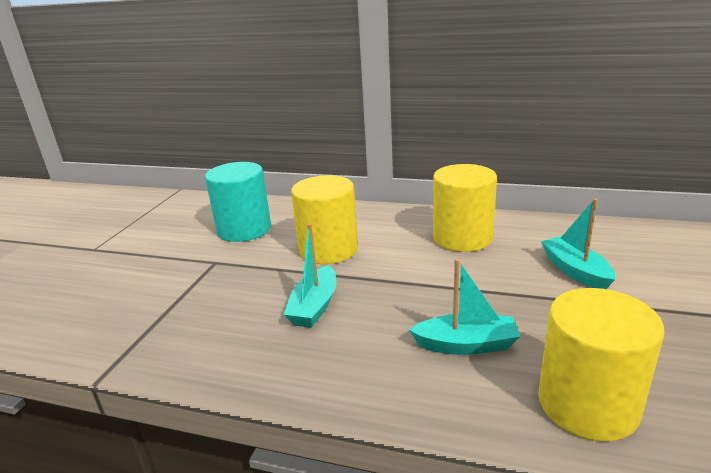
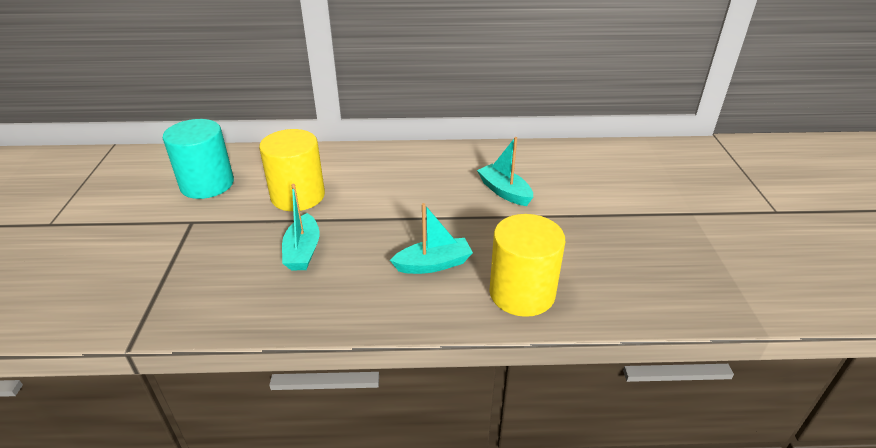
camera: 20 degrees left, 10 degrees up
yellow cylinder [433,164,497,252] -> none

